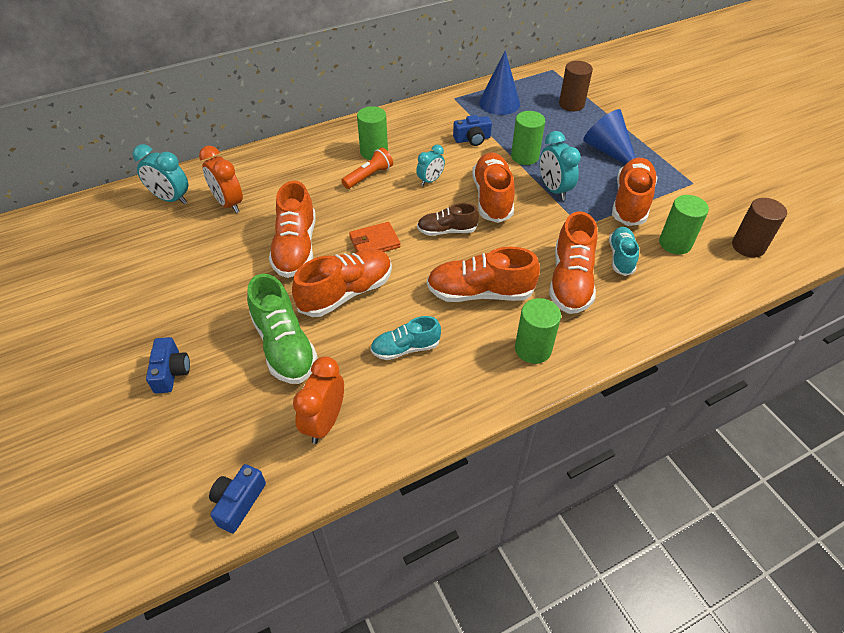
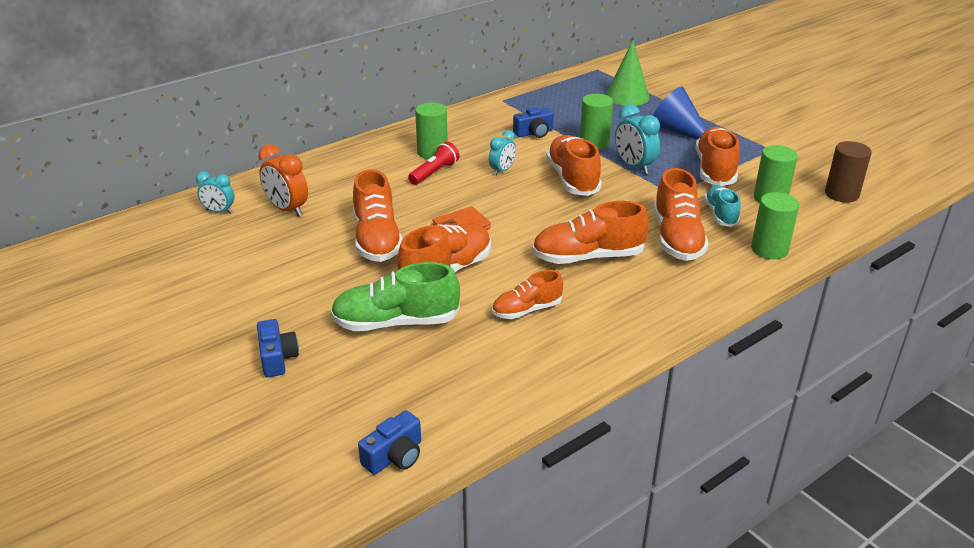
camera: 10 degrees left, 15 degrees down
turquoise clock [133,144,188,205] -> turquoise clock [196,172,235,214], size x0.65
blue camera [209,464,266,533] -> blue camera turned 150 degrees counterclockwise [358,410,421,475]
green shoe [247,274,318,384] -> green shoe turned 120 degrees clockwise [331,262,460,331]
orange clock [293,356,344,444] -> none
orange flashlight [341,148,393,189] -> red flashlight [408,142,459,185]
turquoise shoe [370,316,441,360] -> orange shoe [492,270,563,319]
brown shoe [417,203,479,236] -> none
blue cone [479,51,520,115] -> none
green cylinder [515,298,561,364] -> green cylinder moved to [751,192,799,259]
brown cylinder [559,61,593,111] -> green cone [606,40,650,106]

